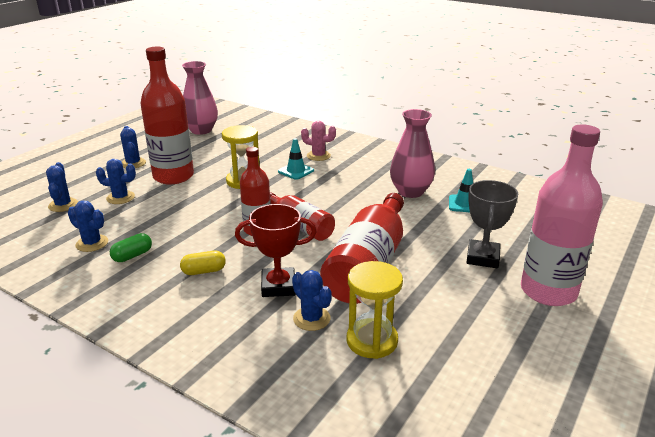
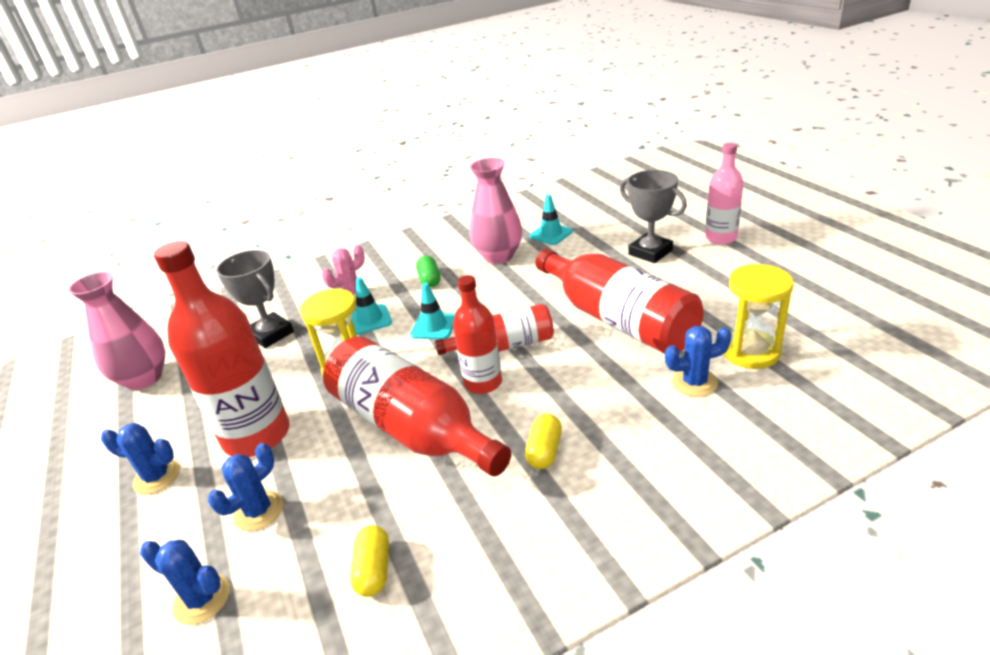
camera: 55 degrees left, 5 degrees up
blue cactus [68,201,108,252] -> yellow capsule [350,525,389,597]
green capsule [110,233,152,262] -> green capsule moved to [416,255,441,287]
red trophy [235,204,317,297] -> none
pink bottle [521,124,603,306] -> pink bottle [705,143,744,245], size x0.59
none -> grey trophy [216,250,294,348]
none -> red bottle [323,336,511,476]
none -> turquoise traffic cone [410,283,455,339]

